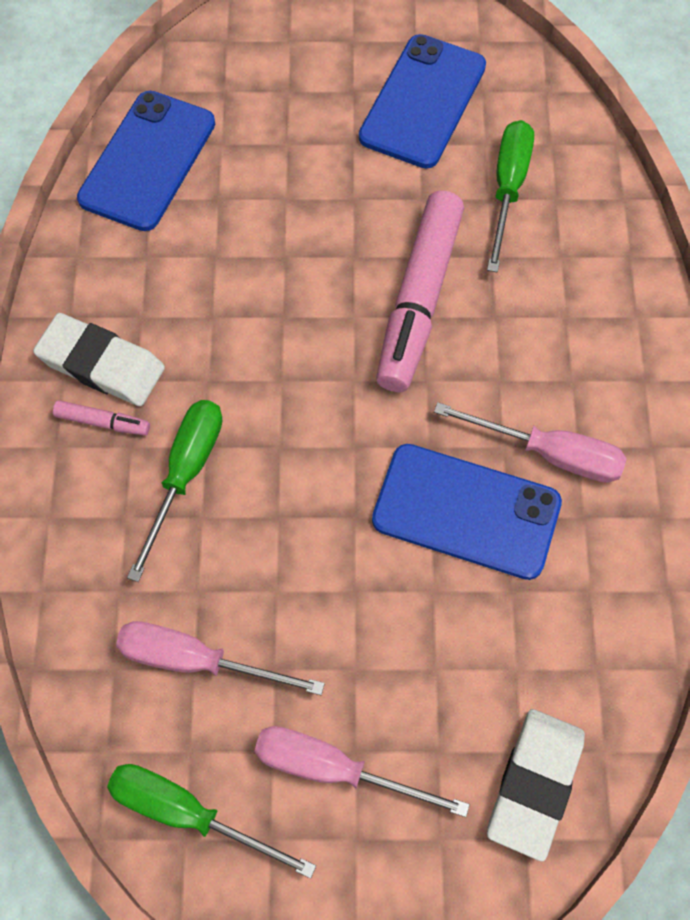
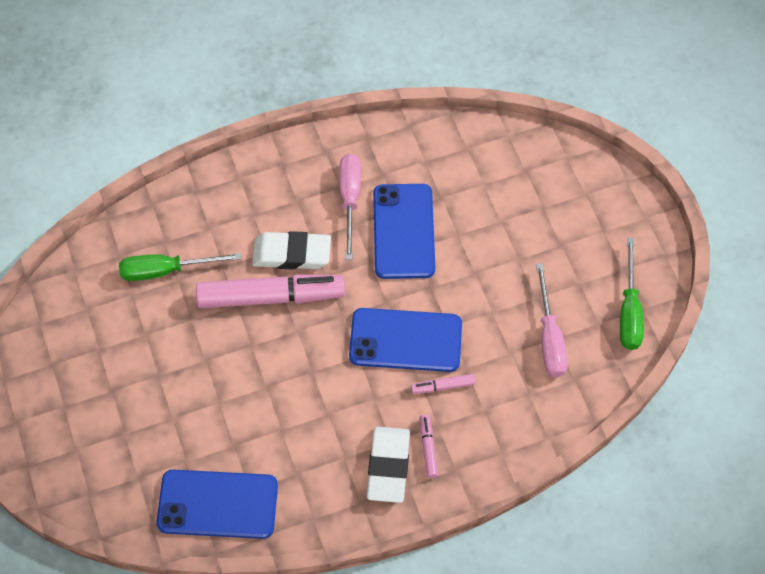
camera: 110 degrees left, 5 degrees down
green screwdriver [127,400,222,582] -> pink marker [411,374,475,394]
pink screwdriver [254,726,470,817] -> none
blue phone [359,34,486,168] -> blue phone moved to [349,308,462,372]
white eraser [487,709,585,861] -> white eraser moved to [252,231,331,269]

